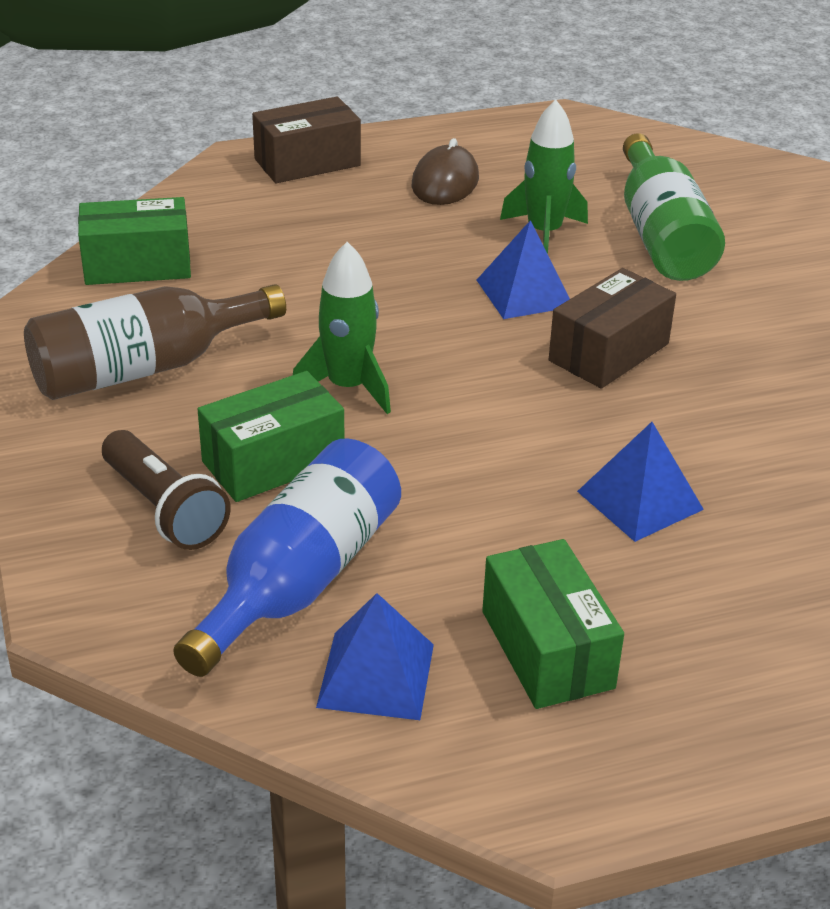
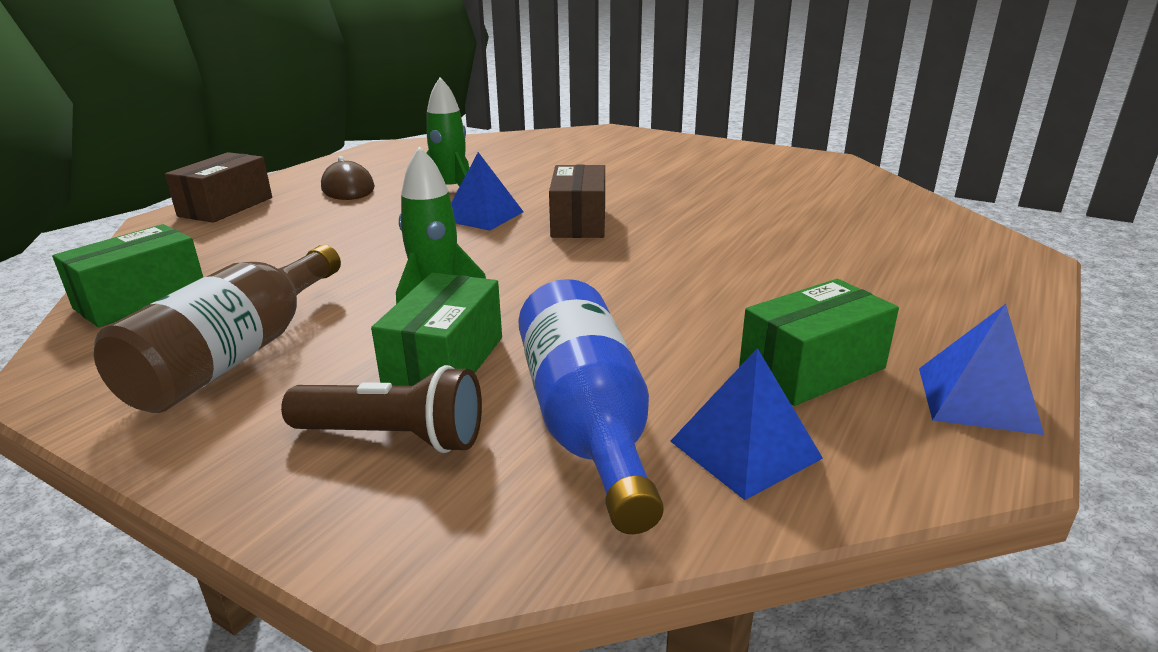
camera: 40 degrees left, 10 degrees down
green box [482,539,624,709] -> green box turned 60 degrees counterclockwise [739,279,899,406]
blue pyramid [577,422,704,542] -> blue pyramid moved to [919,304,1044,435]
green bottle [623,133,725,281] -> none

